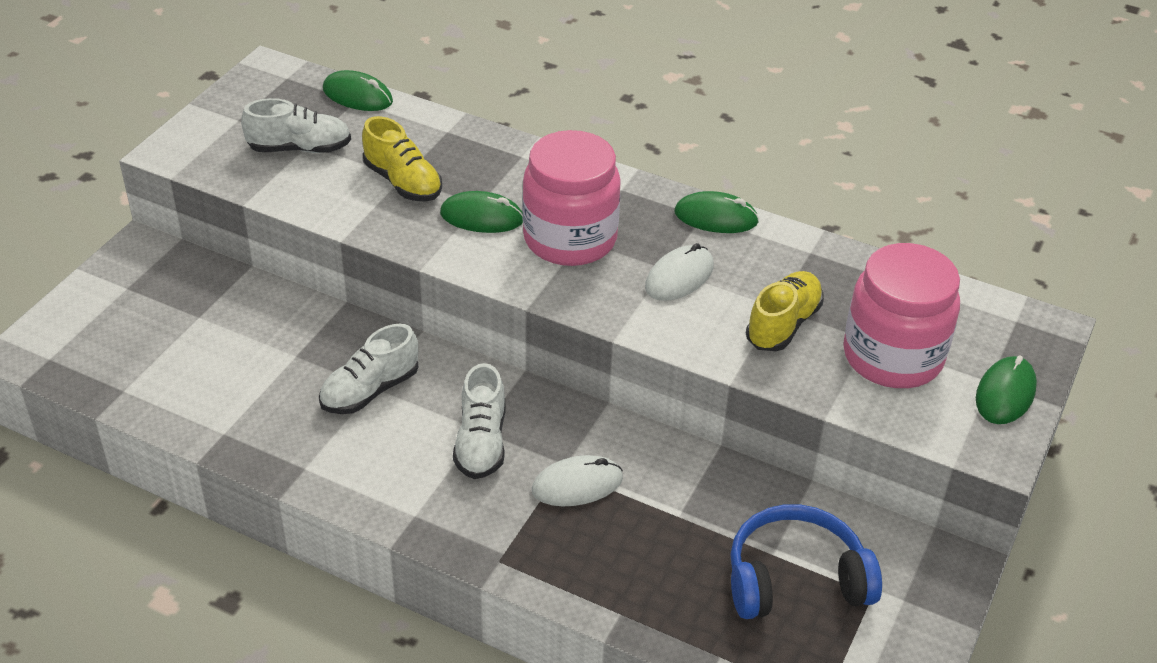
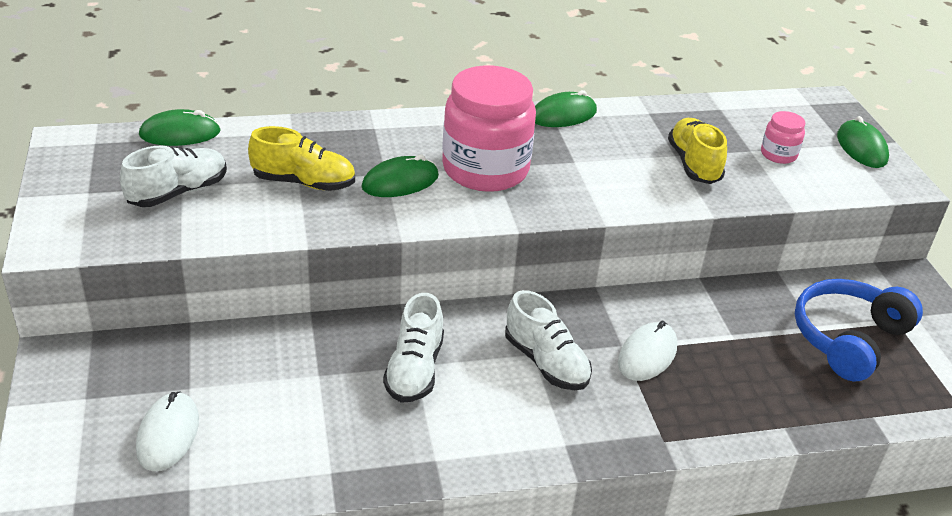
camera: 40 degrees left, 5 degrees down
white mouse [645,243,714,301] -> white mouse moved to [136,391,199,471]
pink jar [843,243,960,388] -> pink jar [761,111,806,164], size x0.45

